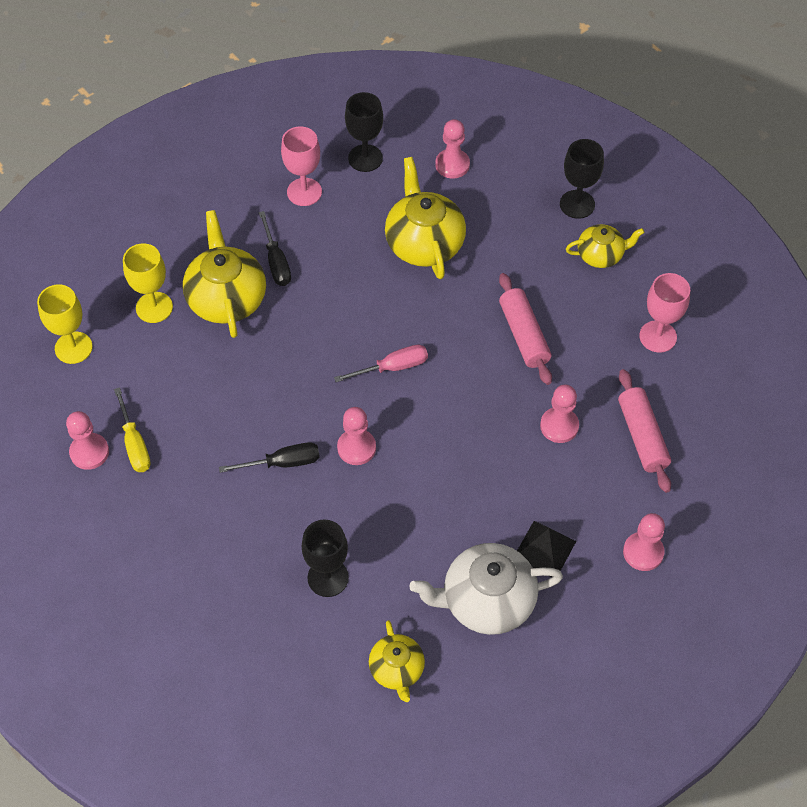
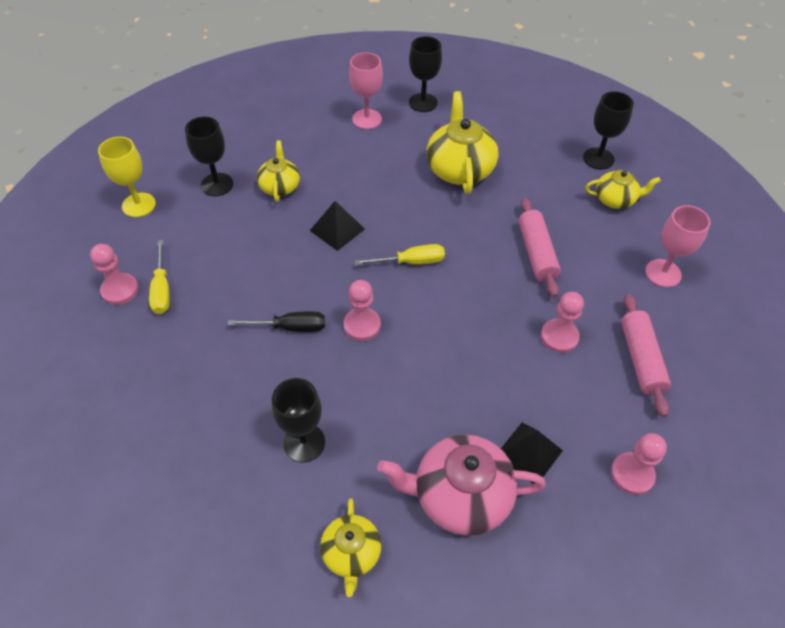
camera: 10 degrees right, 5 degrees down
yellow goblet [123,243,173,323] -> black goblet [185,117,233,196]
yellow teapot [183,210,266,338] -> yellow teapot [257,140,300,202], size x0.59
black screwdriver [259,211,291,286] -> none
pink screwdriver [334,344,428,382] -> yellow screwdriver [355,244,445,265]
white teapot [409,543,563,635] -> pink teapot [377,435,546,536]
pink pawn [435,119,470,178] -> none
none -> black pyramid [310,201,365,251]

